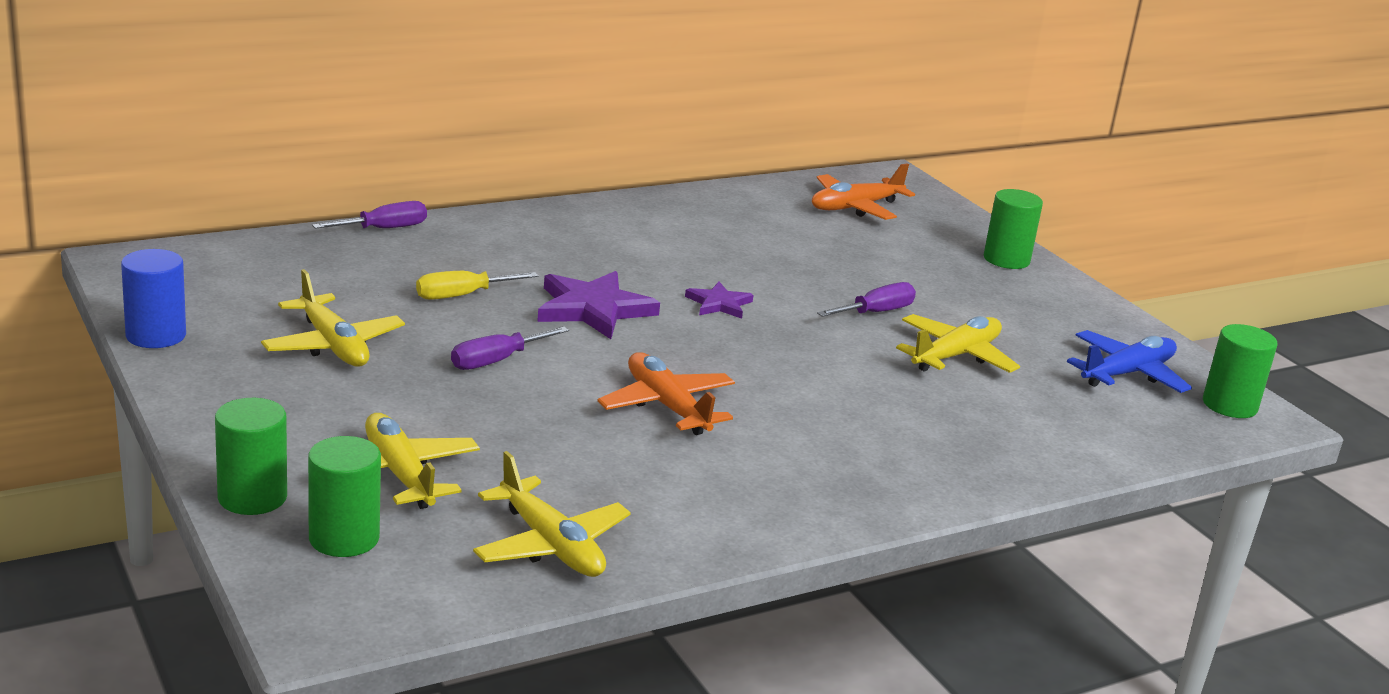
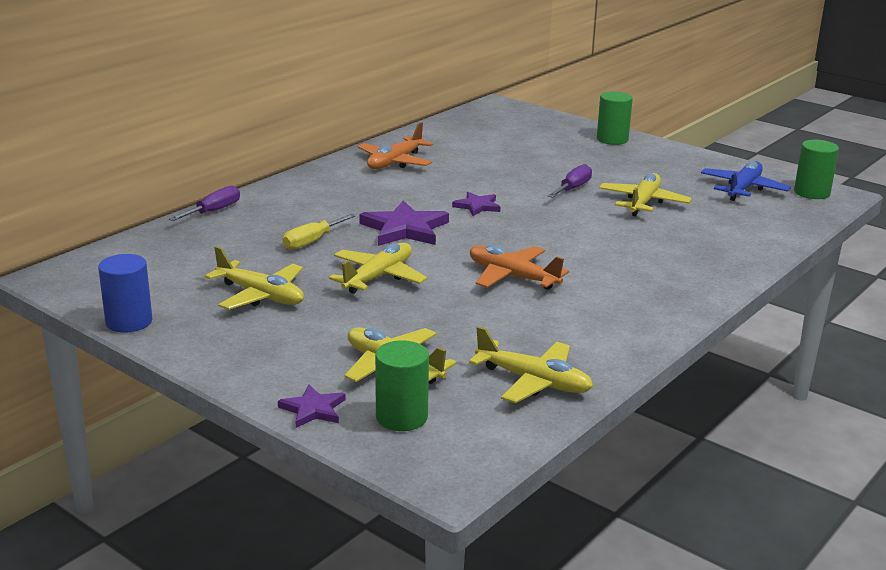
camera: 20 degrees left, 0 degrees up
green cylinder [215,398,287,515] -> purple star [278,384,345,428]
purple screwdriver [451,327,569,370] -> yellow plane [329,243,427,294]
orange plane [812,163,915,220] -> orange plane moved to [358,122,433,169]

